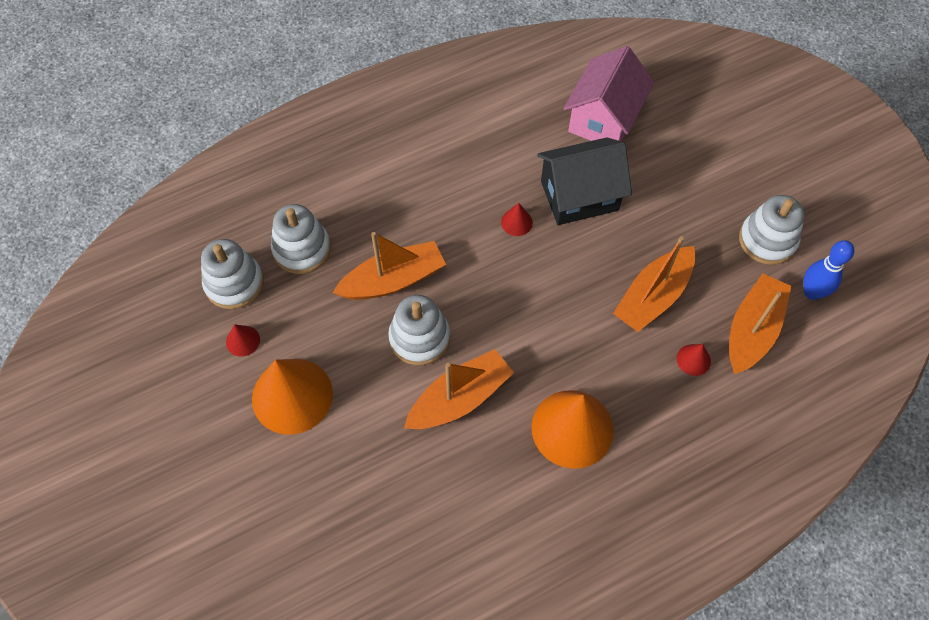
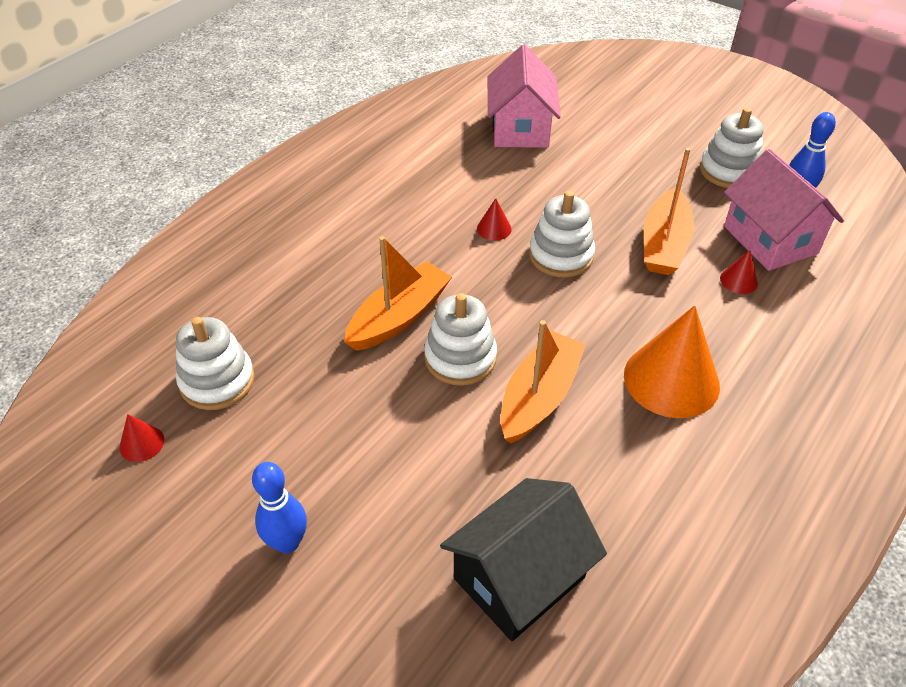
camera: 25 degrees left, 15 degrees down
red cone [226,324,260,357] -> red cone moved to [119,414,164,462]
orange cone [252,359,333,435] -> none
white stacking toy [271,204,331,274] -> white stacking toy moved to [529,191,595,278]
black house [537,137,632,225] -> black house moved to [440,478,607,641]
orange boat [729,273,791,374] -> pink house [724,149,844,271]
none -> blue bowling pin [252,462,307,554]

